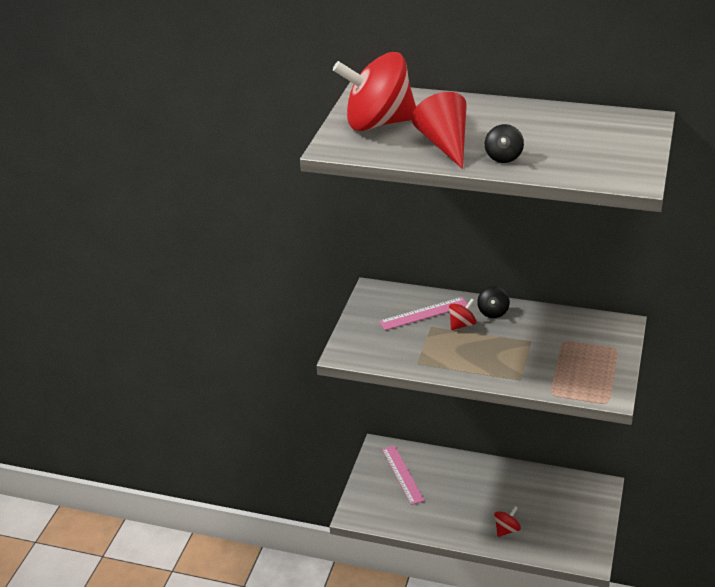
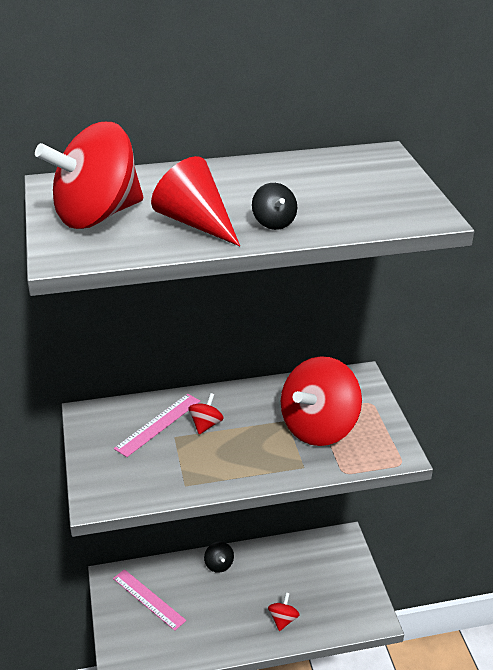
camera: 30 degrees left, 0 degrees up
black spinning top [477,286,510,318] -> black spinning top moved to [204,542,234,573]
none -> red spinning top [281,356,362,446]

